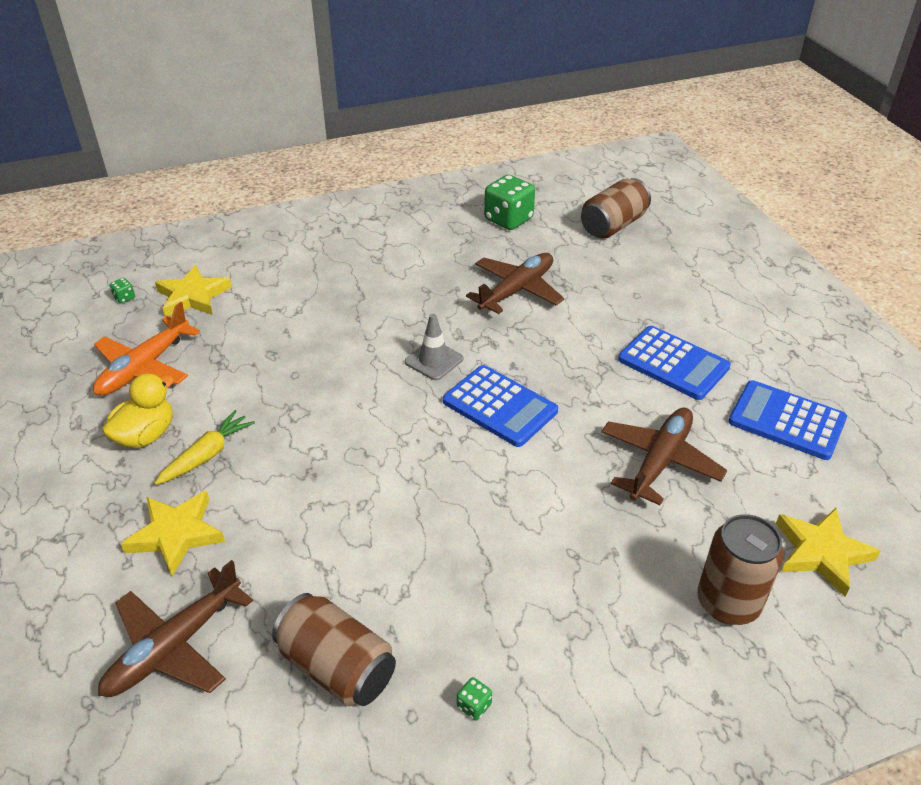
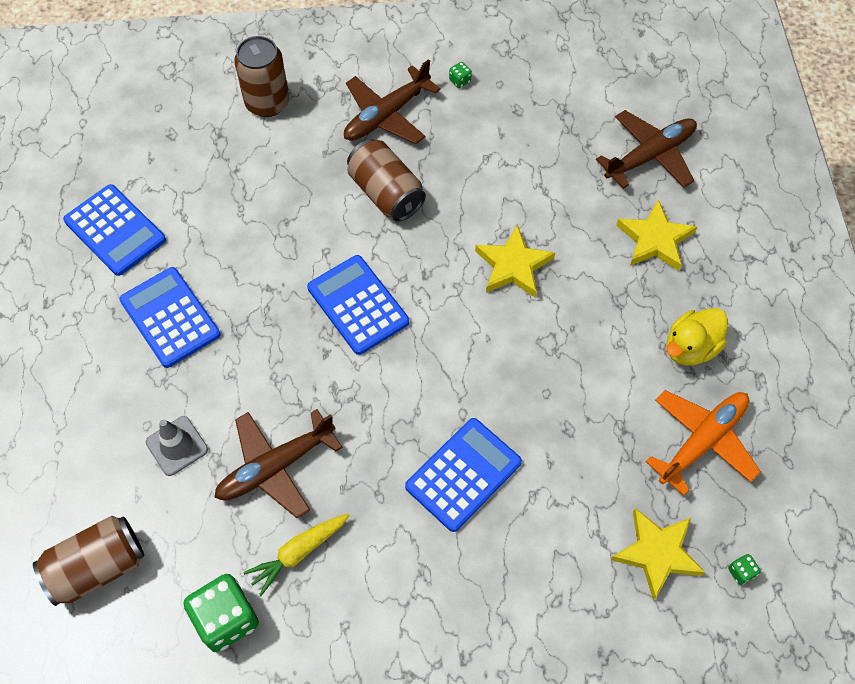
camera: 165 degrees left, 20 degrees up
yellow carrot [154,410,255,485] -> yellow carrot moved to [243,513,350,596]
brown can [272,593,396,706] -> brown can moved to [347,139,426,221]
grey traffic cone [405,314,463,380] -> grey traffic cone moved to [146,416,208,476]
brown plane [601,407,727,505] -> brown plane moved to [344,59,441,144]
yellow star [776,508,881,596] -> yellow star moved to [475,224,555,298]
none -> blue calculator [405,418,522,532]

